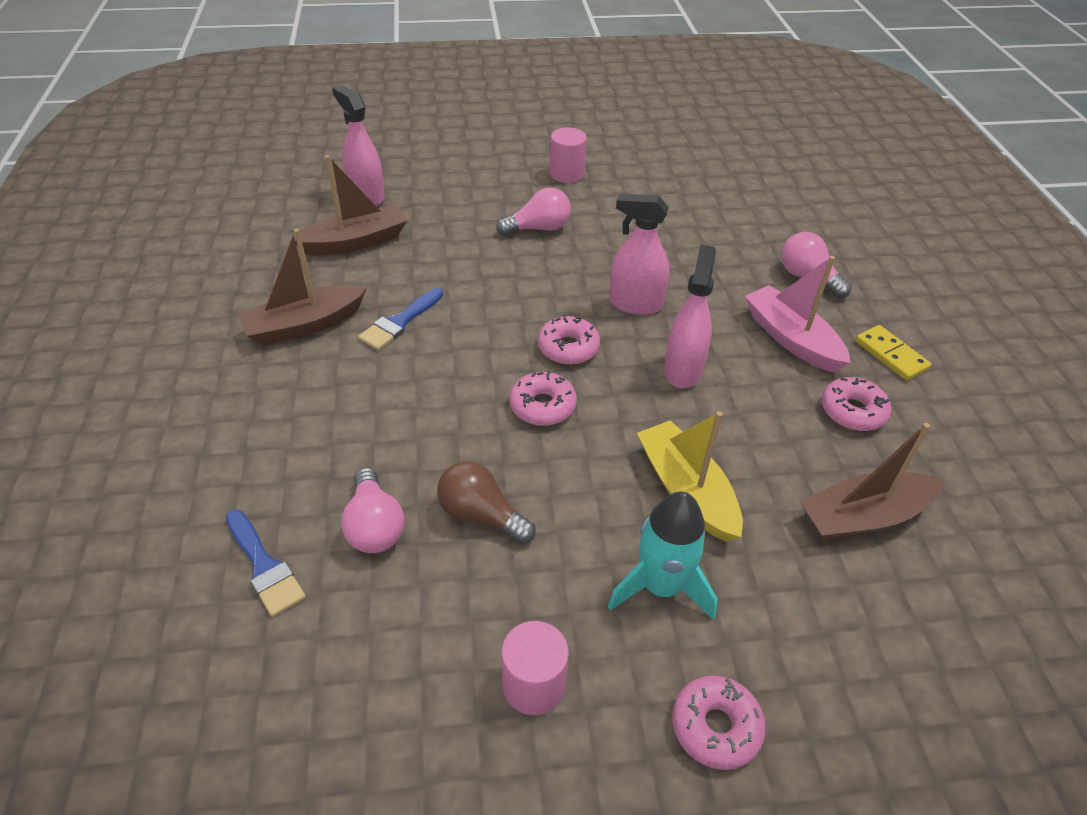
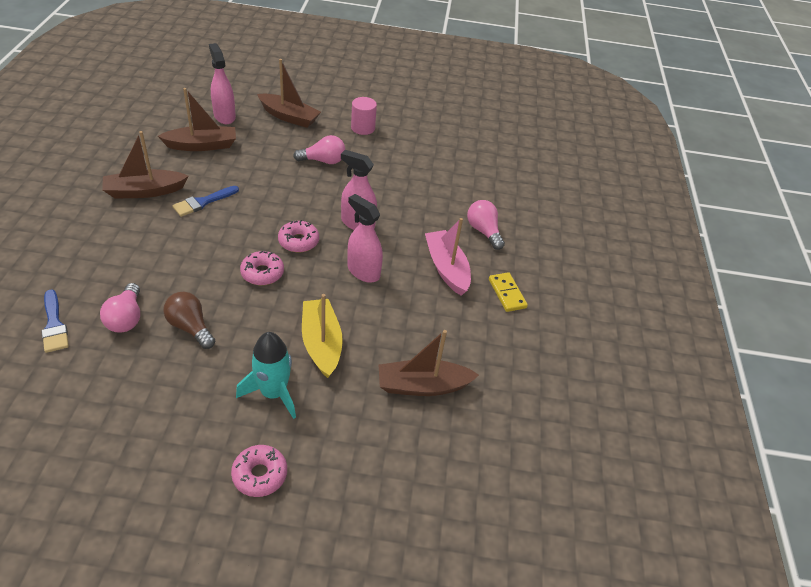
camera: 10 degrees right, 0 degrees up
pink cylinder [501,621,569,715] -> none
pink spray bottle [664,245,716,389] -> pink spray bottle turned 75 degrees counterclockwise [348,194,383,283]
pink donut [821,377,891,431] -> none
none -> brown boat [257,59,321,128]

